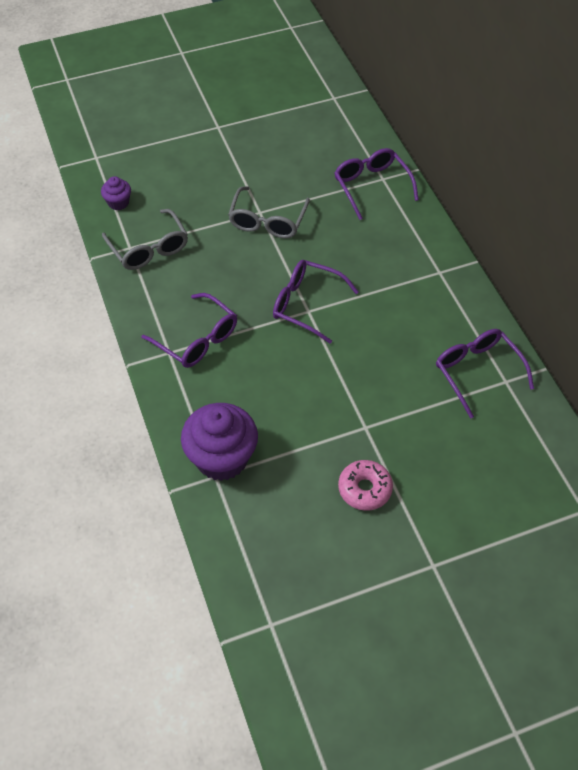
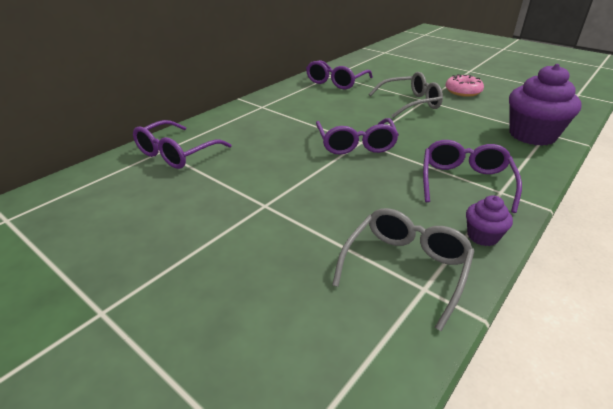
camera: 120 degrees left, 20 degrees down
purple cupcake [101,176,131,210] -> purple cupcake moved to [466,195,513,246]
grey glasses [228,186,310,238] -> grey glasses moved to [369,72,443,118]

